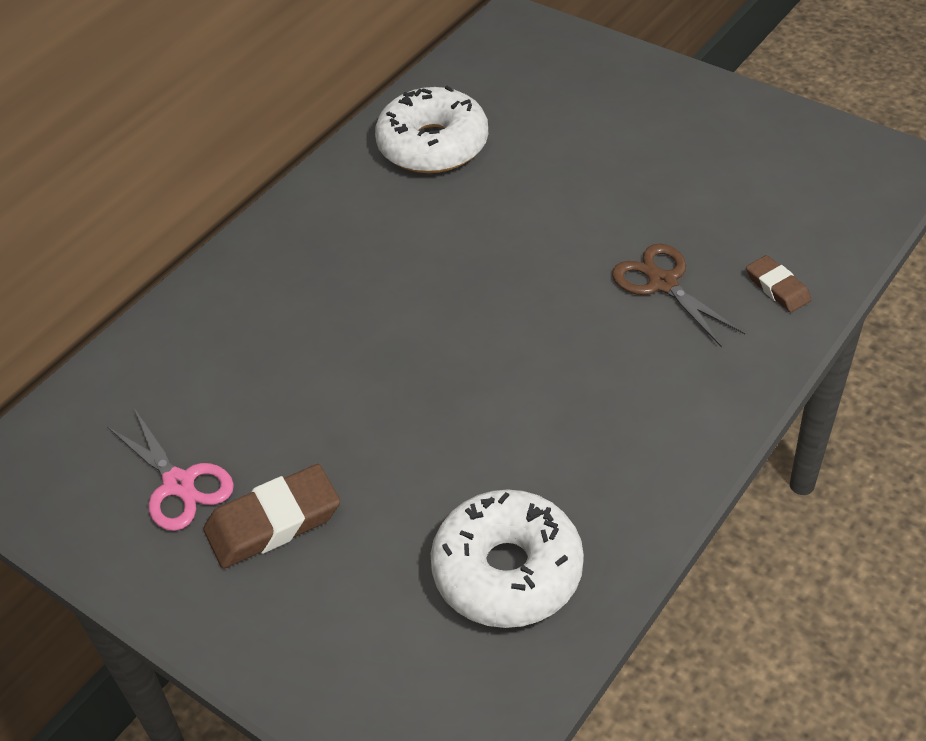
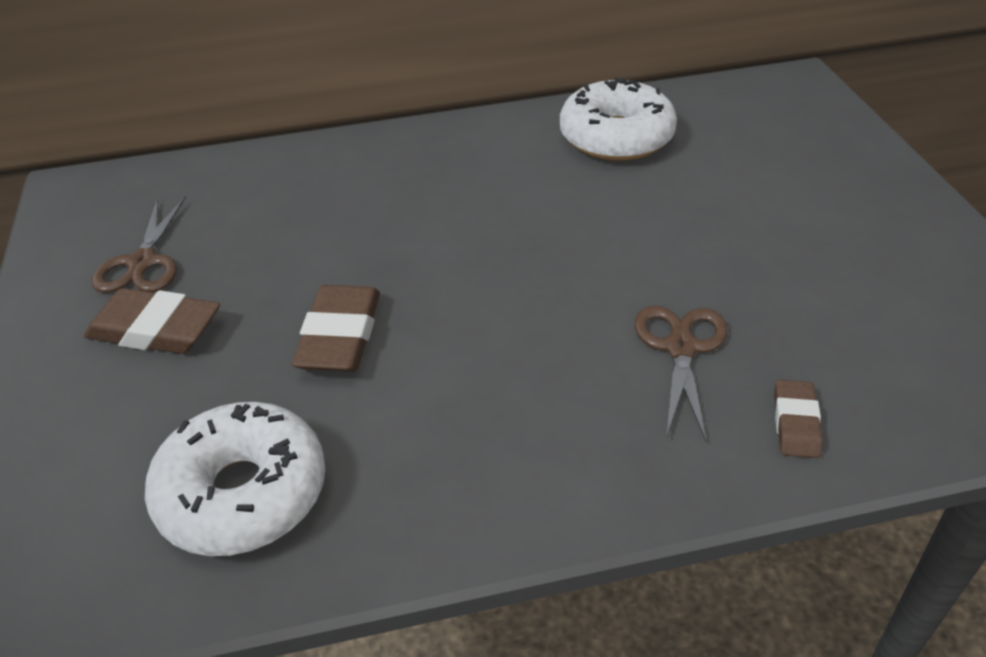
camera: 40 degrees right, 5 degrees down
pink scissors [107,408,234,531] -> brown scissors [92,196,186,293]
none -> brown eraser [292,285,380,372]

